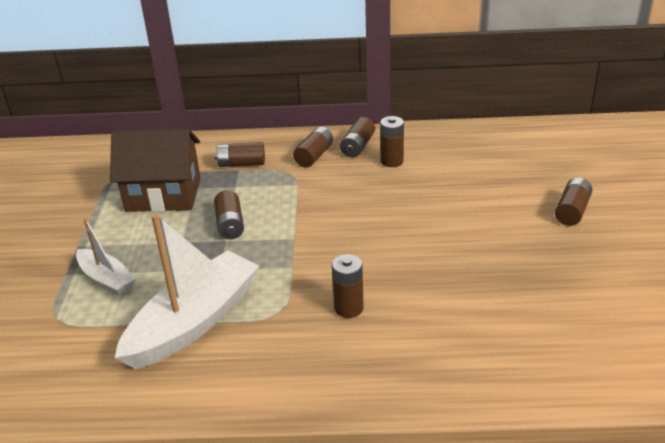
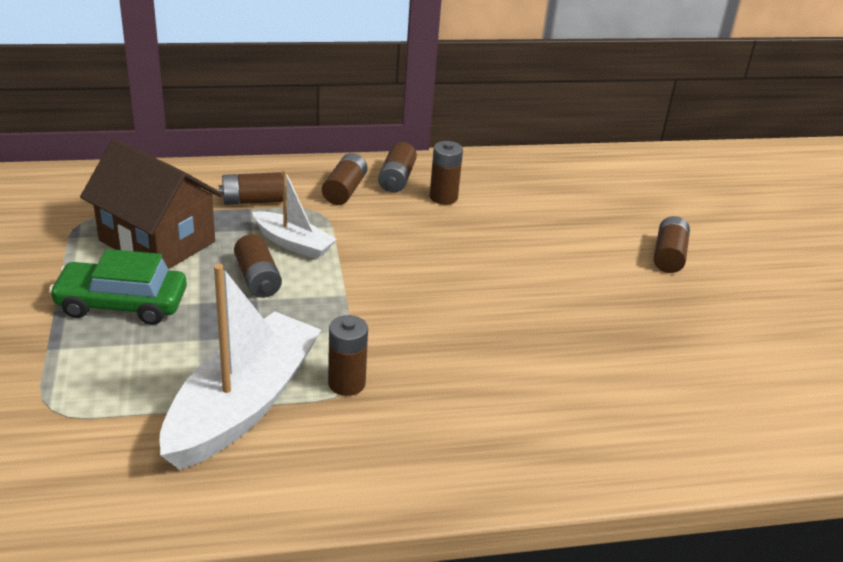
camera: 15 degrees left, 0 degrees up
white boat [76,218,136,296] -> white boat moved to [252,170,337,259]
brown house [110,129,201,212] -> brown house turned 45 degrees clockwise [80,139,223,269]
brown battery [332,254,364,318] -> brown battery moved to [328,315,368,396]
none -> green car [49,249,187,325]

